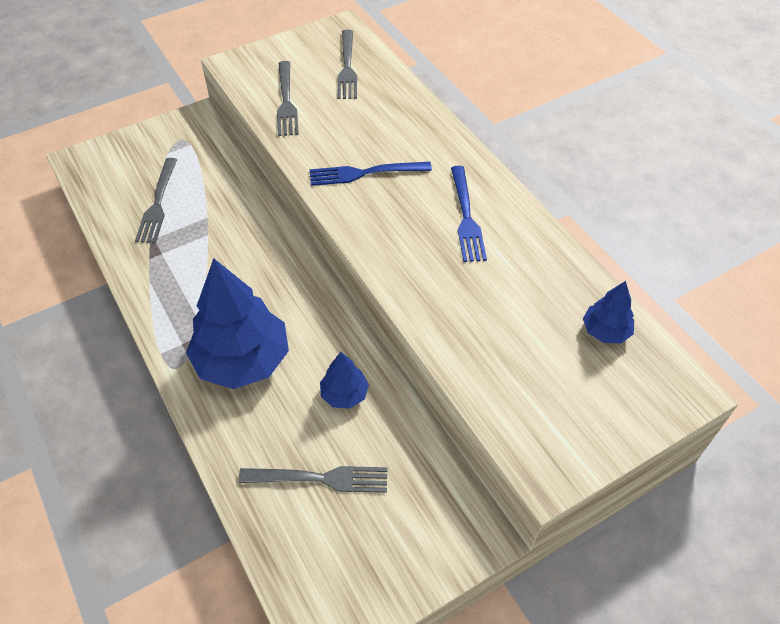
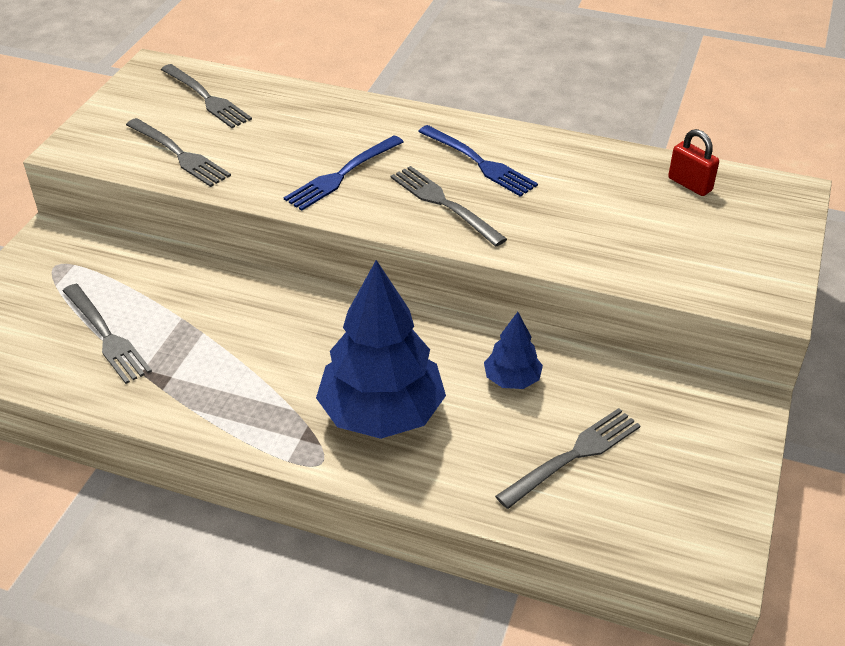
camera: 40 degrees left, 10 degrees down
blue tree [583,281,634,343] -> red padlock [668,129,719,196]
none -> grey fork [391,166,507,247]

